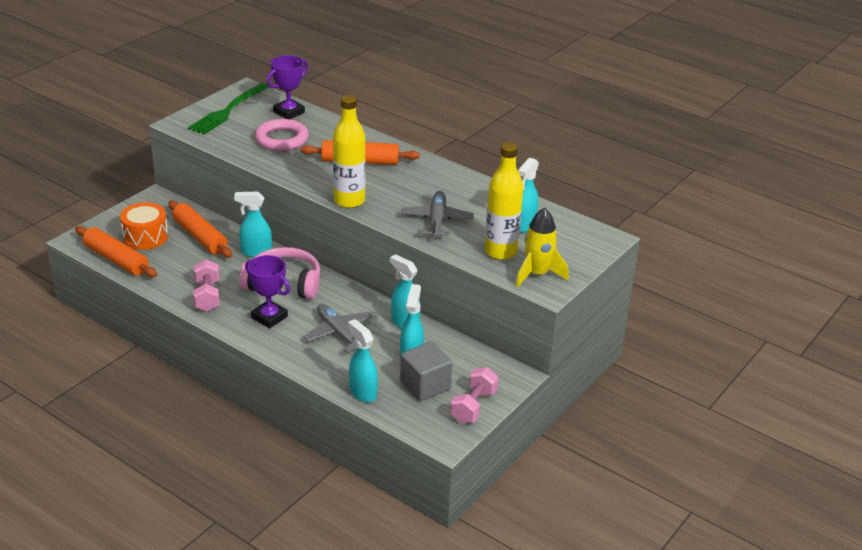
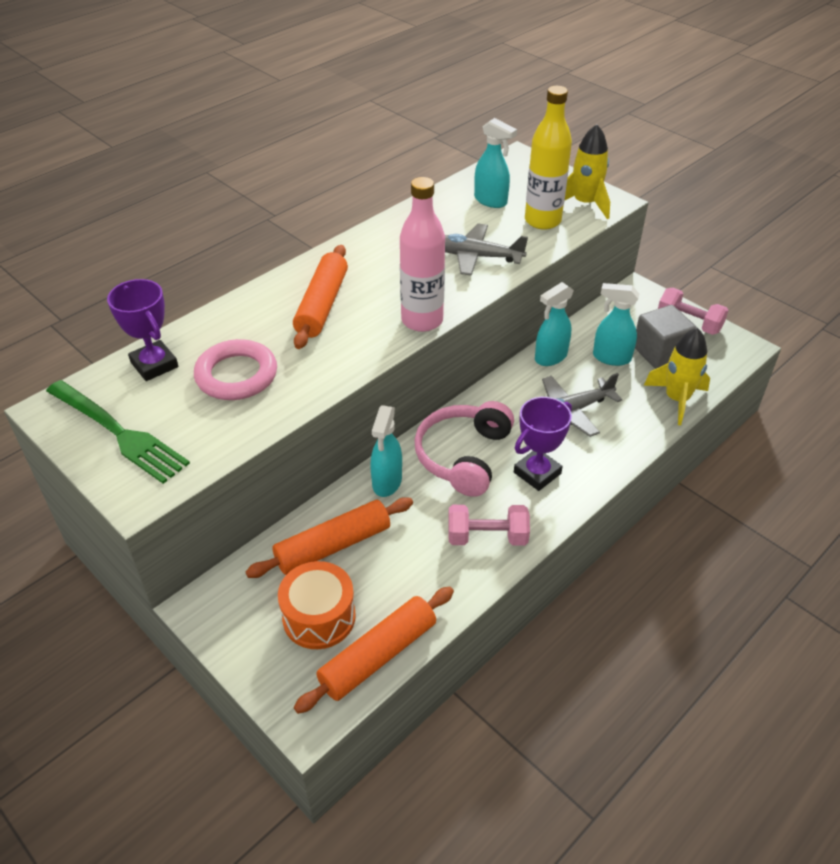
camera: 80 degrees left, 10 degrees up
yellow bottle [333,95,366,208] -> pink bottle [400,177,445,332]
turquoise spray bottle [348,319,378,402] -> yellow rocket [644,328,710,425]

